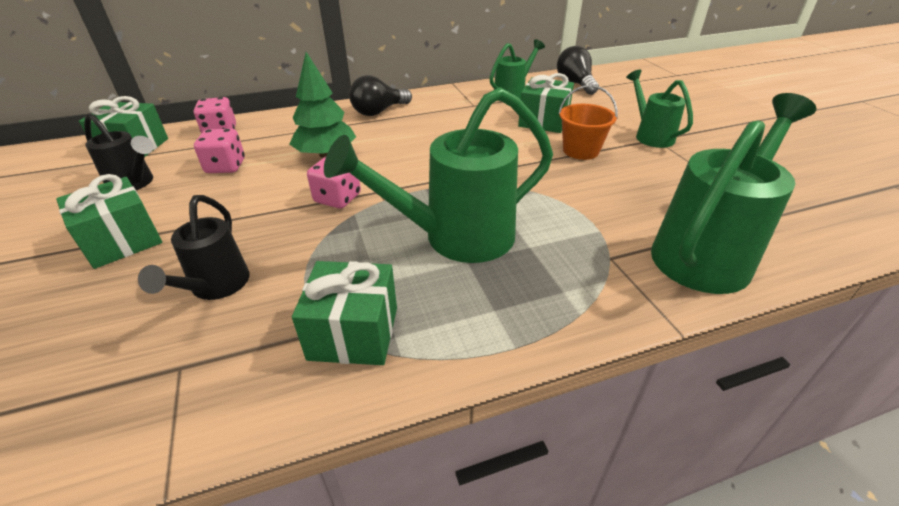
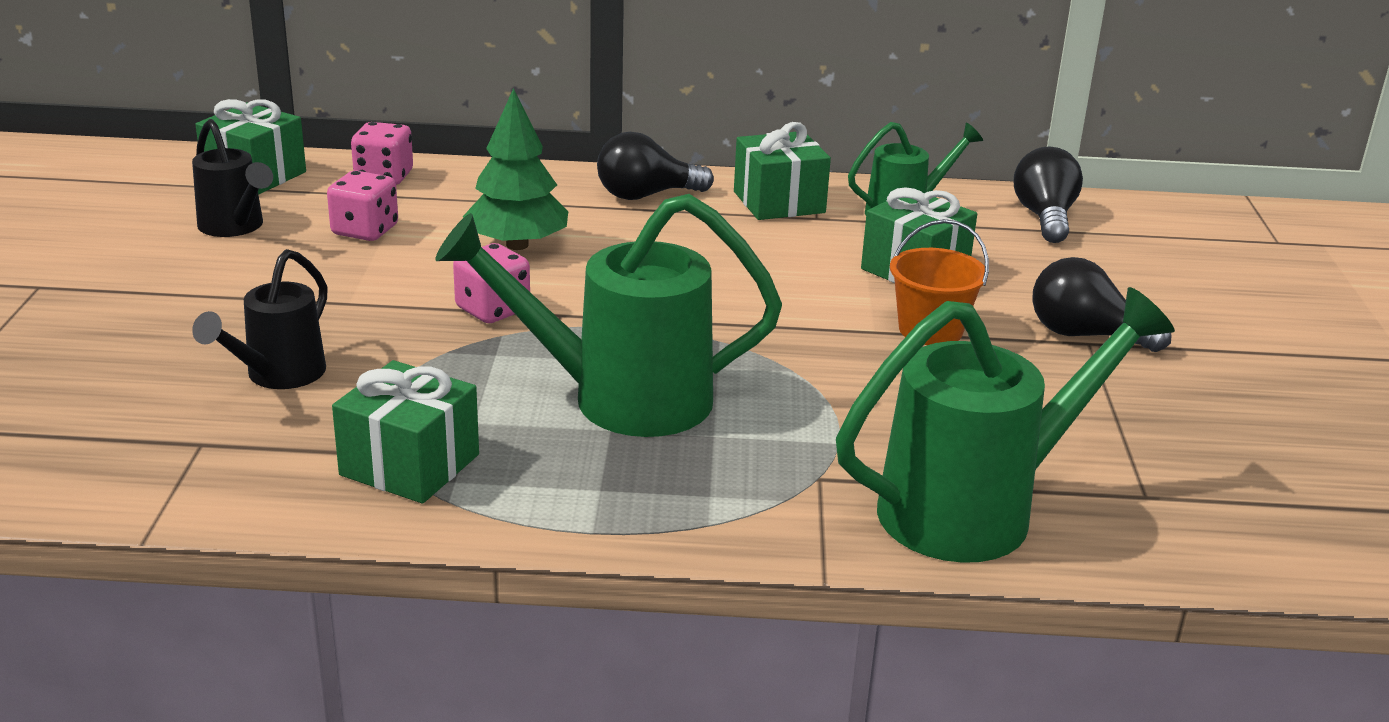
camera: 20 degrees right, 10 degrees down
green gift [56,174,162,269] -> green gift moved to [734,122,831,220]
green watering can [626,69,693,148] -> black light bulb [1032,257,1172,352]

